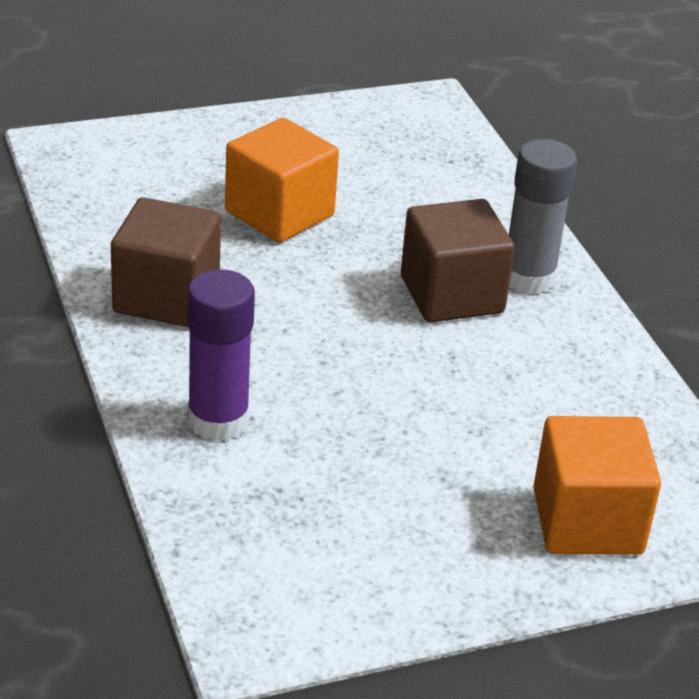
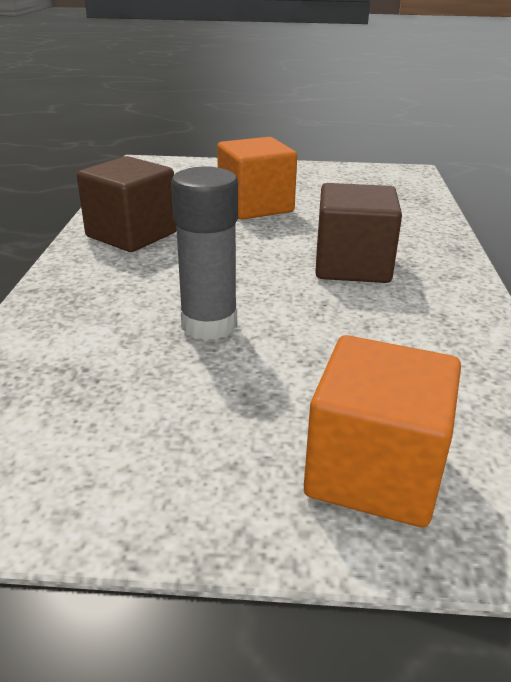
camera: 25 degrees right, 5 degrees down
purple glue stick [187,270,255,441] -> none
grey glue stick [509,139,577,294] -> grey glue stick moved to [171,167,238,341]

